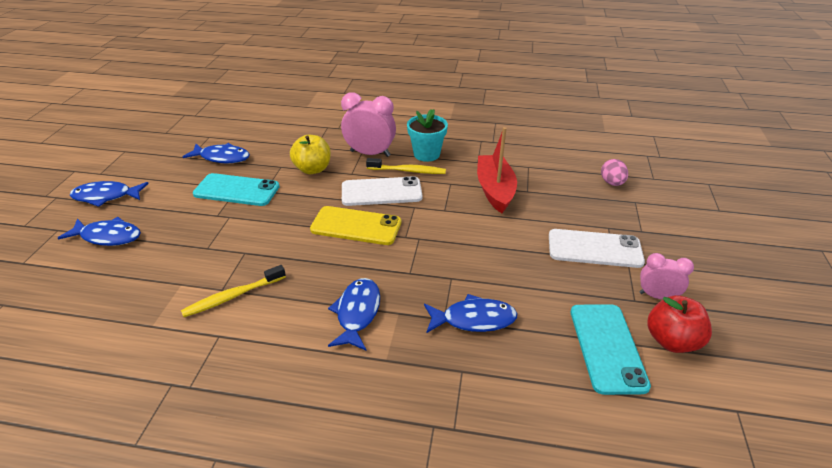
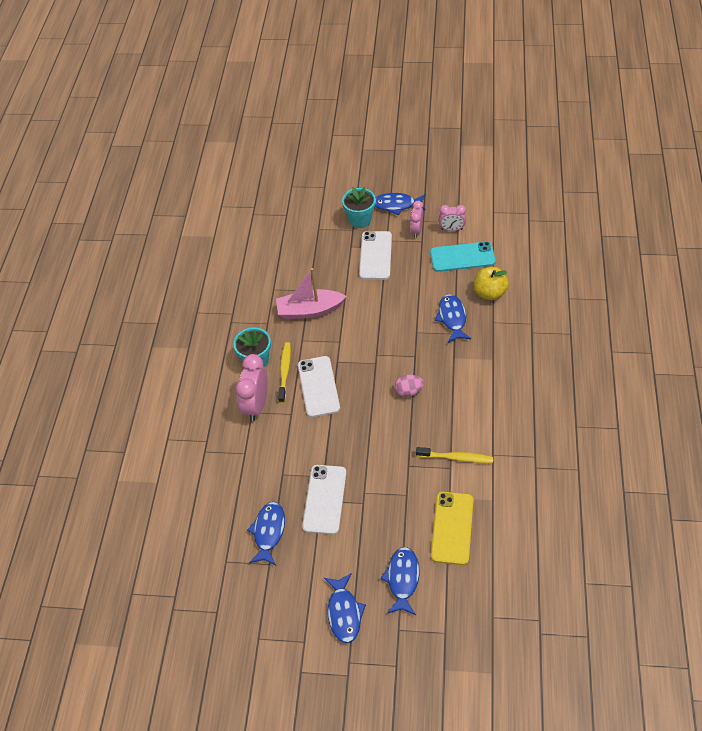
camera: 90 degrees left, 15 degrees up
yellow toothbrush [181,265,286,317] -> yellow toothbrush turned 45 degrees counterclockwise [416,447,493,463]
turquoise phone [193,173,280,206] -> white phone [302,465,347,535]
yellow apple [290,135,331,174] -> yellow apple moved to [474,267,509,300]
yellow phone [310,206,401,245] -> yellow phone moved to [431,492,473,565]
blue fish [328,278,380,351] -> blue fish moved to [375,193,426,215]
red boat [477,127,517,213] -> pink boat [276,268,347,319]
pink egg [601,159,628,186] -> pink egg moved to [395,375,424,397]
red apple [647,295,712,353] -> pink clock [439,205,466,231]
none -> turquoise flower pot [342,187,376,228]

